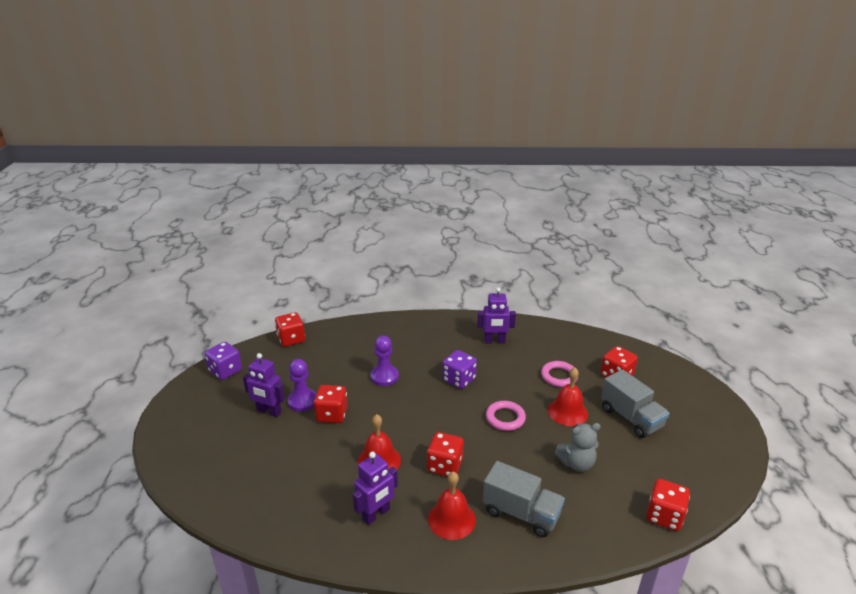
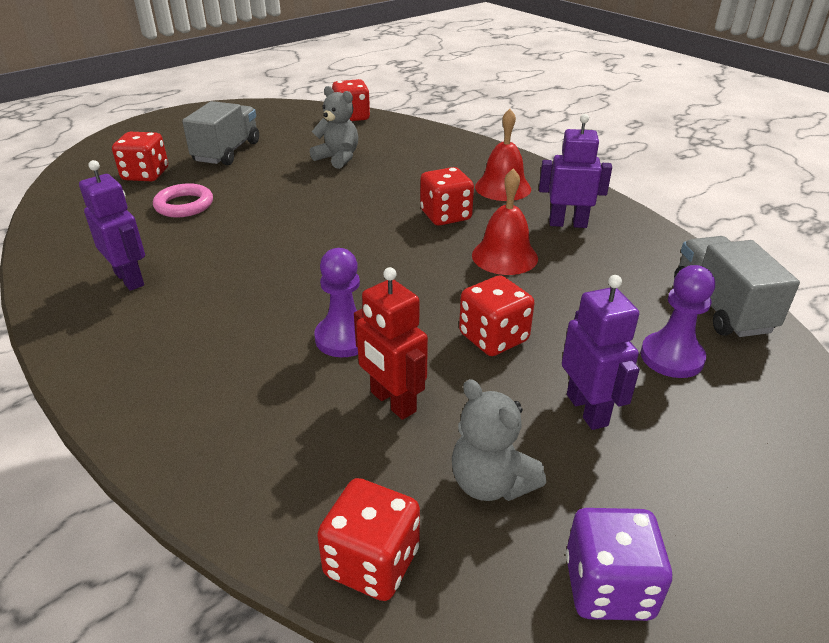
camera: 130 degrees left, 5 degrees up
purple pawn [287,359,316,412] -> purple pawn moved to [640,265,715,378]
purple dice [442,350,477,389] -> none
grey truck [482,461,565,537] -> grey truck moved to [674,236,800,337]
pink ring [486,401,526,431] -> none
red bell [548,367,588,426] -> none
none -> red robot [354,267,428,420]
none -> grey teddy bear [452,379,546,501]

